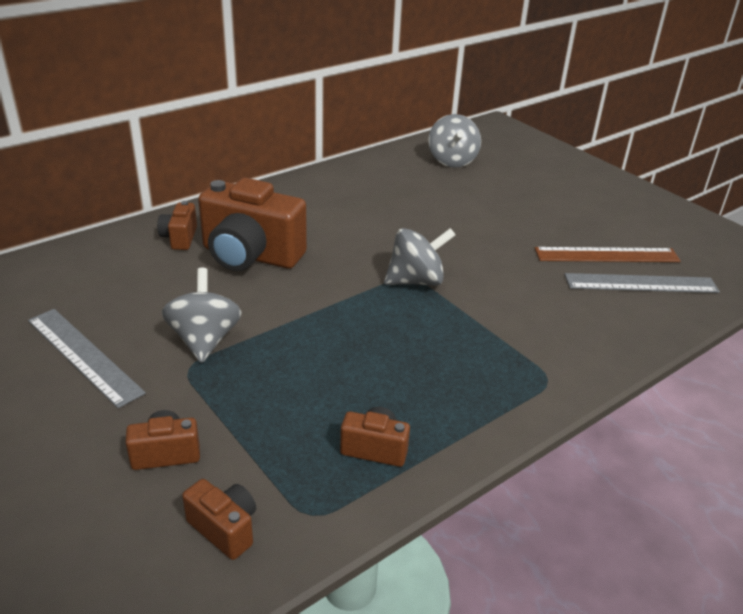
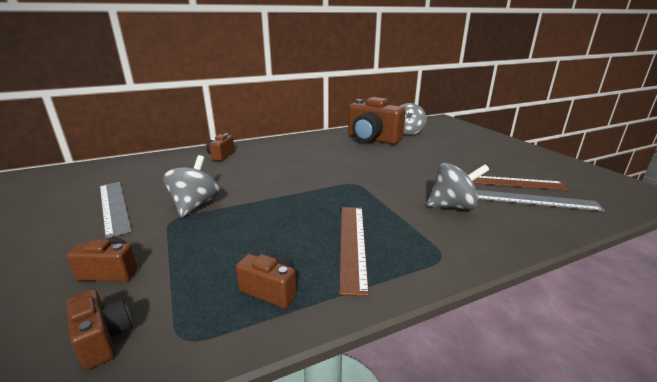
camera: 15 degrees right, 10 degrees down
brown camera [198,178,307,271] -> brown camera moved to [348,97,406,144]
grey spinning top [384,228,456,286] -> grey spinning top moved to [427,163,489,210]
none -> brown ruler [339,207,369,296]

